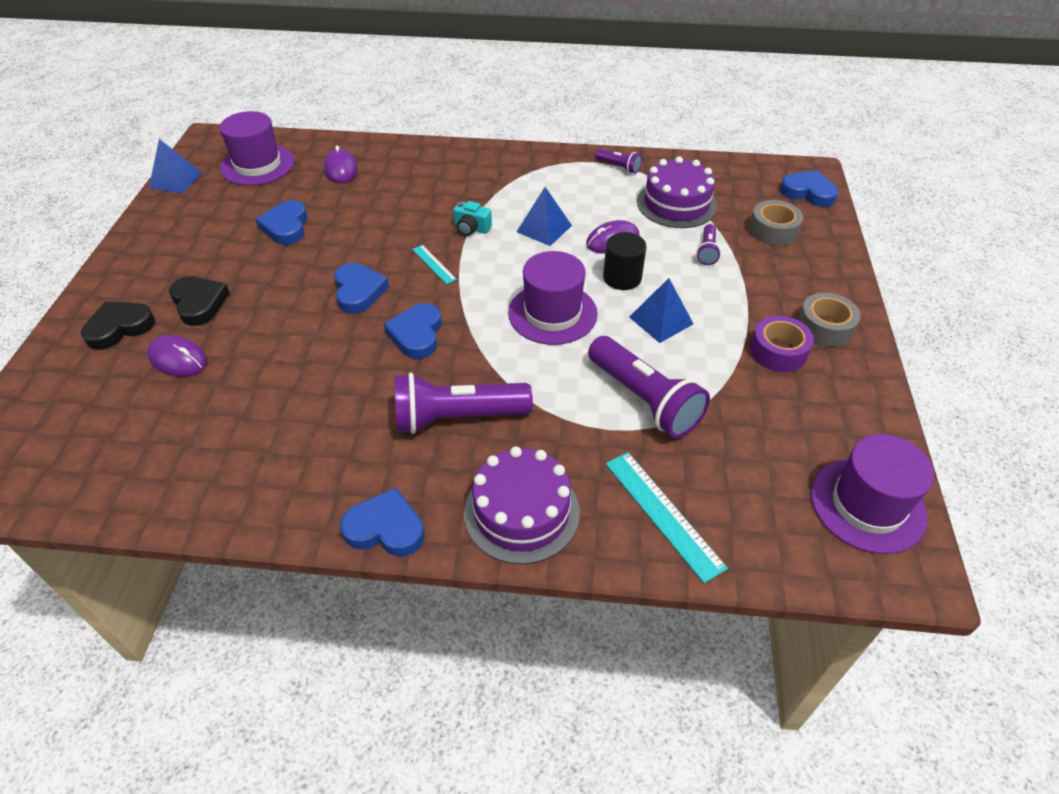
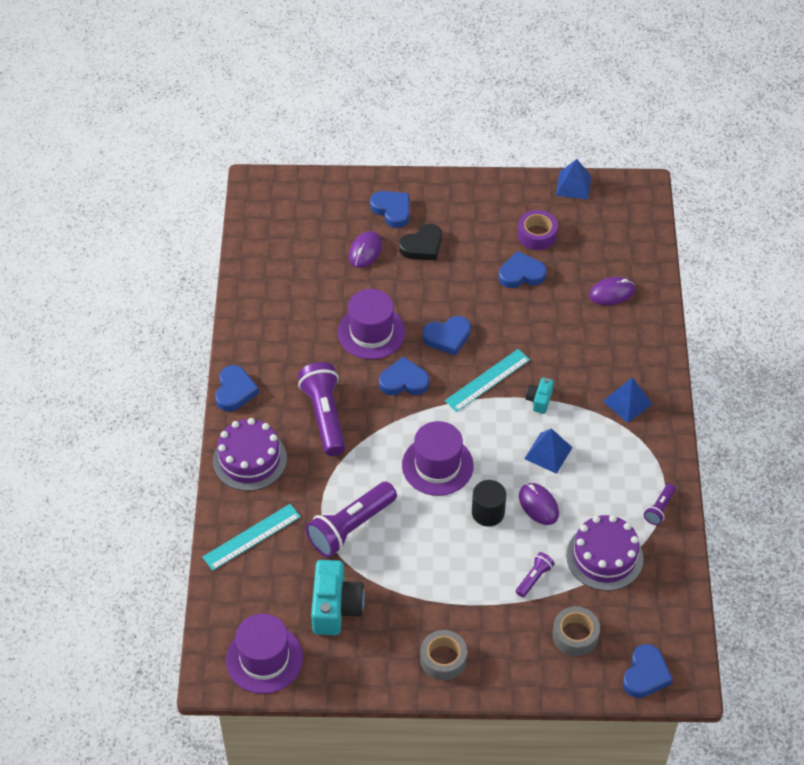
camera: 85 degrees right, 5 degrees up
black heart [81,301,155,350] -> blue heart [370,191,410,228]
purple hat [219,111,295,186] -> purple hat moved to [337,289,406,359]
turquoise ruler [412,245,457,284] -> turquoise ruler [445,349,530,412], size x1.79
blue pyramid [629,278,693,343] -> blue pyramid moved to [603,377,653,423]
purple flashlight [696,224,721,265] -> purple flashlight turned 120 degrees clockwise [516,552,555,597]
purple tape [750,316,814,372] -> purple tape moved to [518,210,558,250]
none -> turquoise camera [311,560,365,635]

